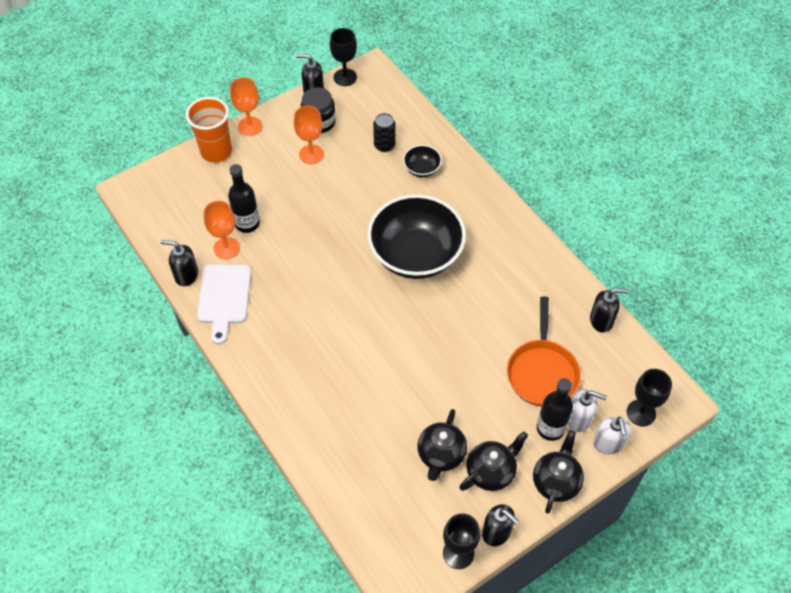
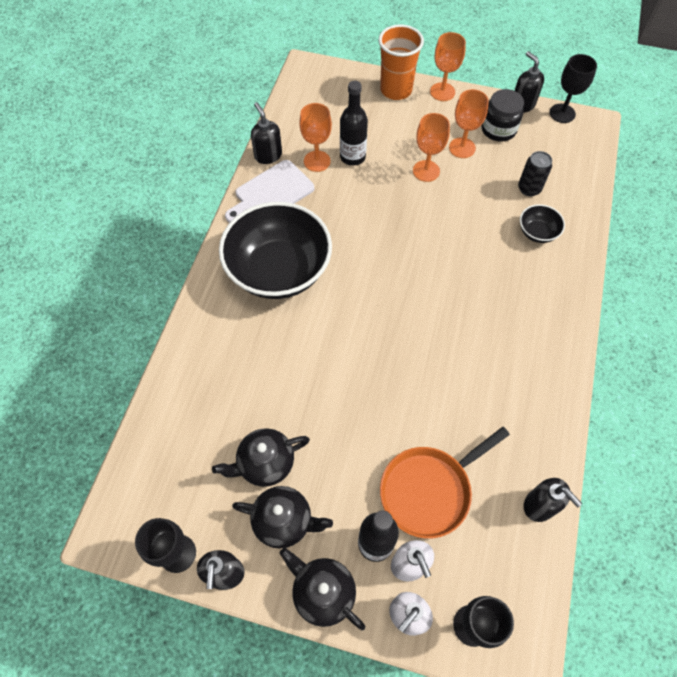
camera: 50 degrees right, 5 degrees up
black bowl [367,194,466,279] -> black bowl moved to [219,202,332,299]
black teapot [533,430,584,514] -> black teapot turned 120 degrees counterclockwise [280,548,365,630]
none -> orange goblet [413,113,450,182]

